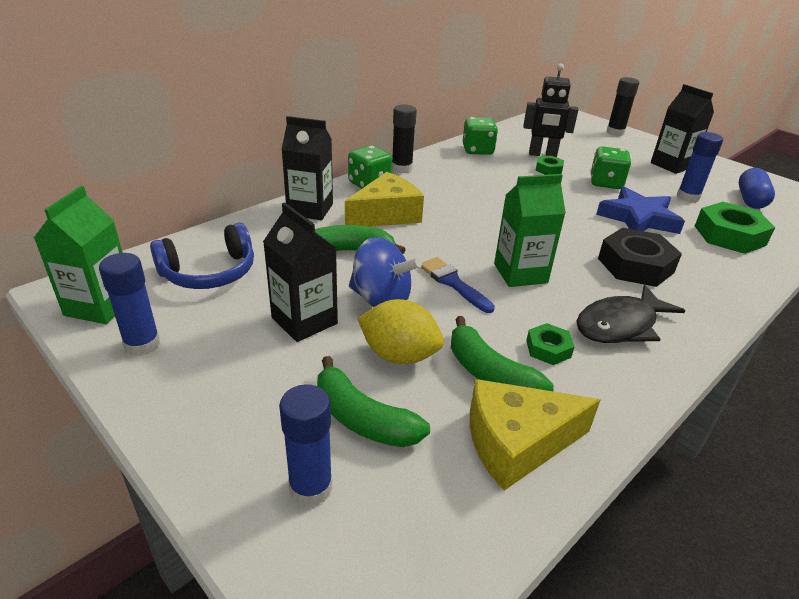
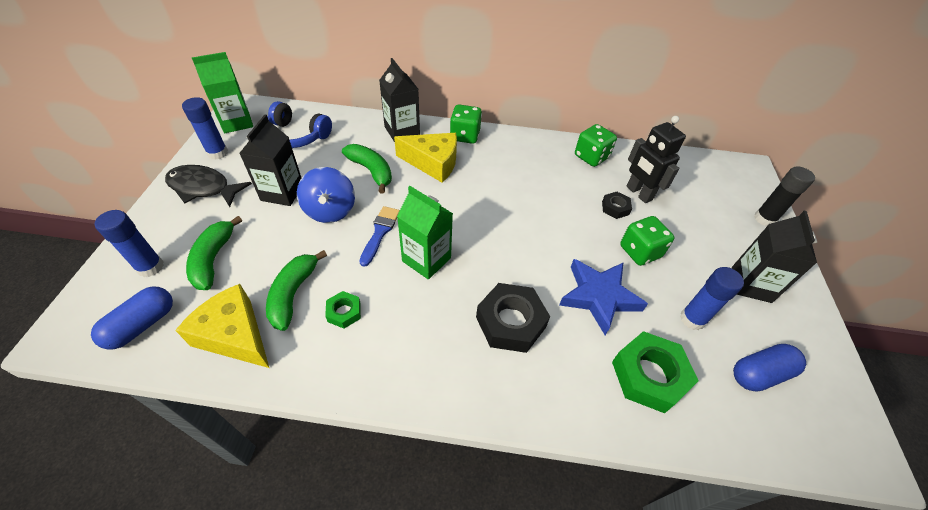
camera: 50 degrees right, 15 degrees up
yellow lemon [358,299,444,364] -> none
black glue stick [392,105,417,173] -> none
green nut [535,156,564,175] -> black nut [602,192,632,219]
black fish [577,285,686,343] -> black fish moved to [165,165,252,207]
none -> blue capsule [91,286,173,349]

